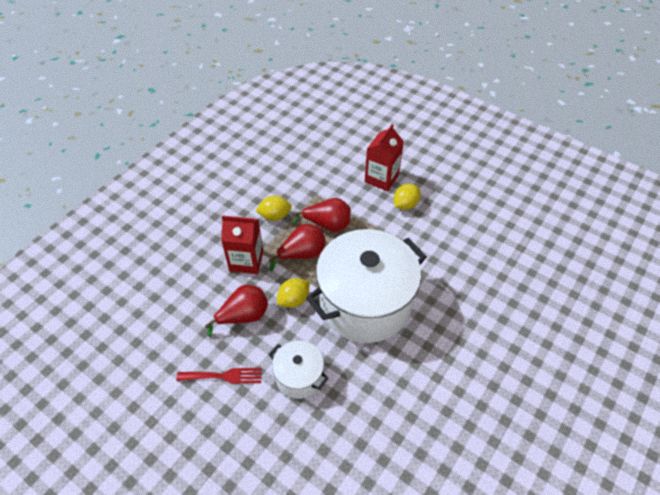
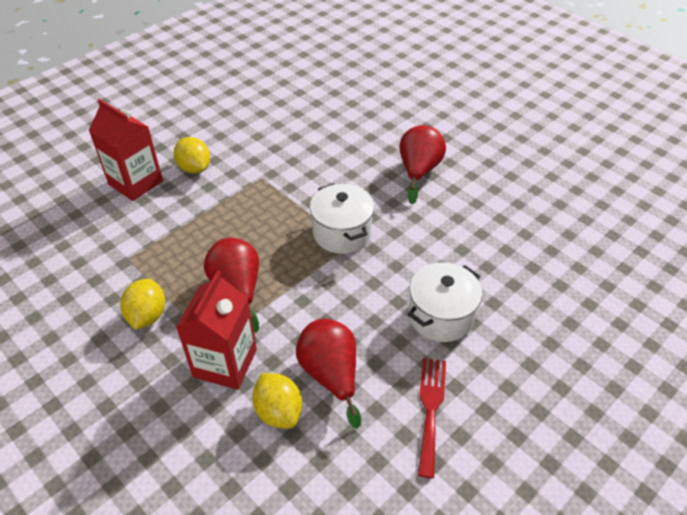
camera: 80 degrees left, 5 degrees down
yellow lemon [277,278,310,308] -> yellow lemon moved to [252,373,302,429]
red pear [292,198,351,232] -> red pear moved to [399,125,446,204]
white pot [306,229,427,343] -> white pot [310,183,374,254], size x0.47

